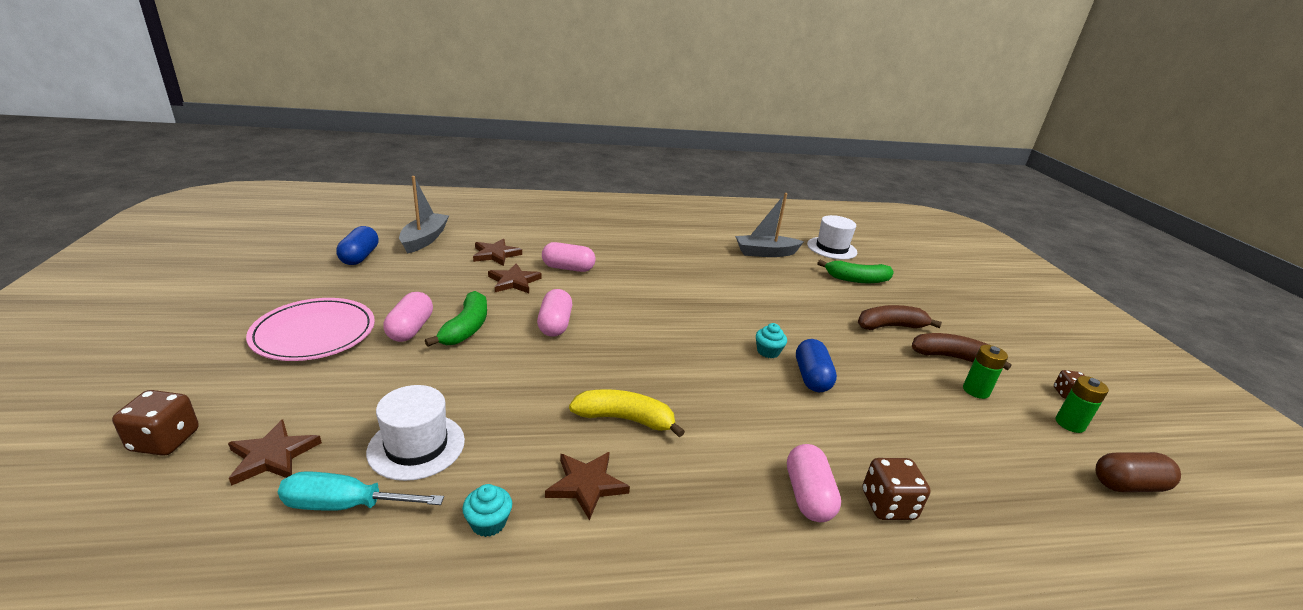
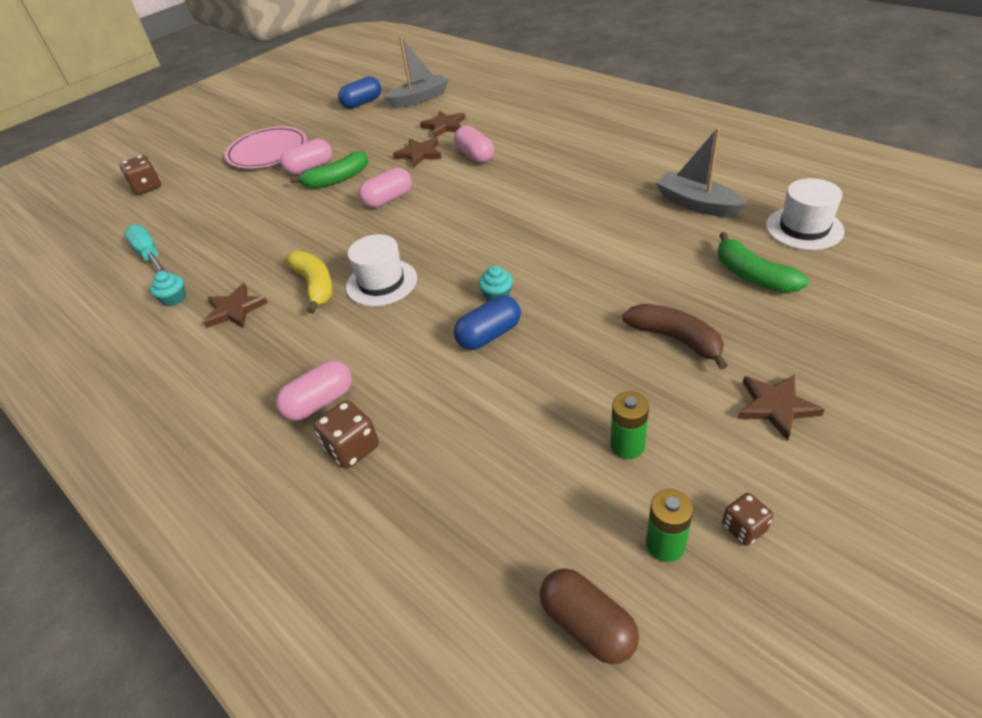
camera: 60 degrees right, 15 degrees up
brown star [228,419,322,486] -> brown star moved to [737,374,825,441]
white hat [366,385,465,481] -> white hat moved to [346,234,417,306]
brown banana [912,333,1012,370] -> none

